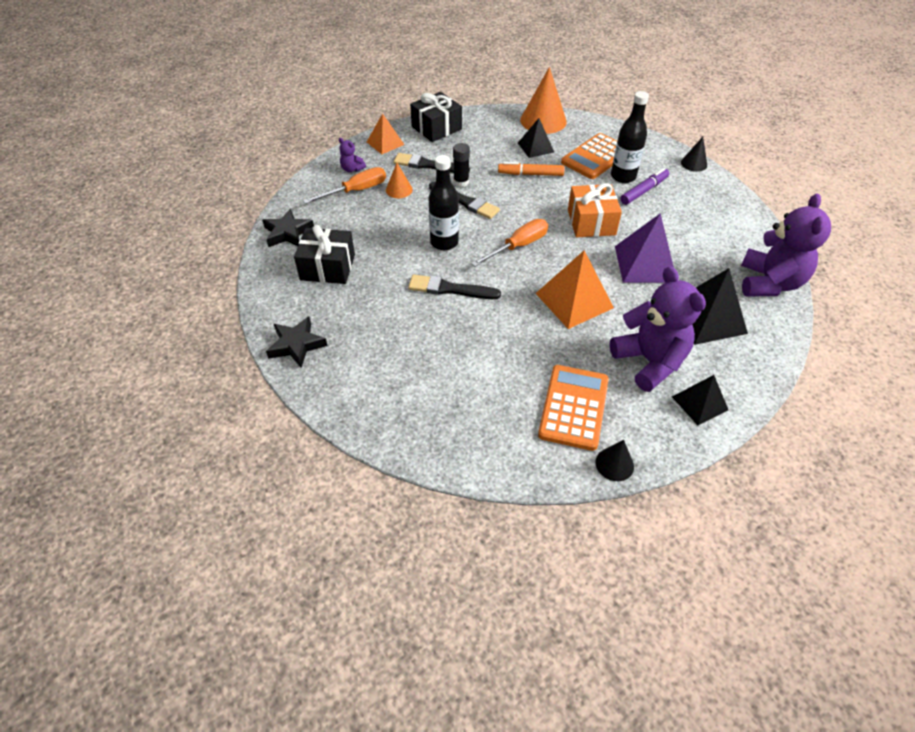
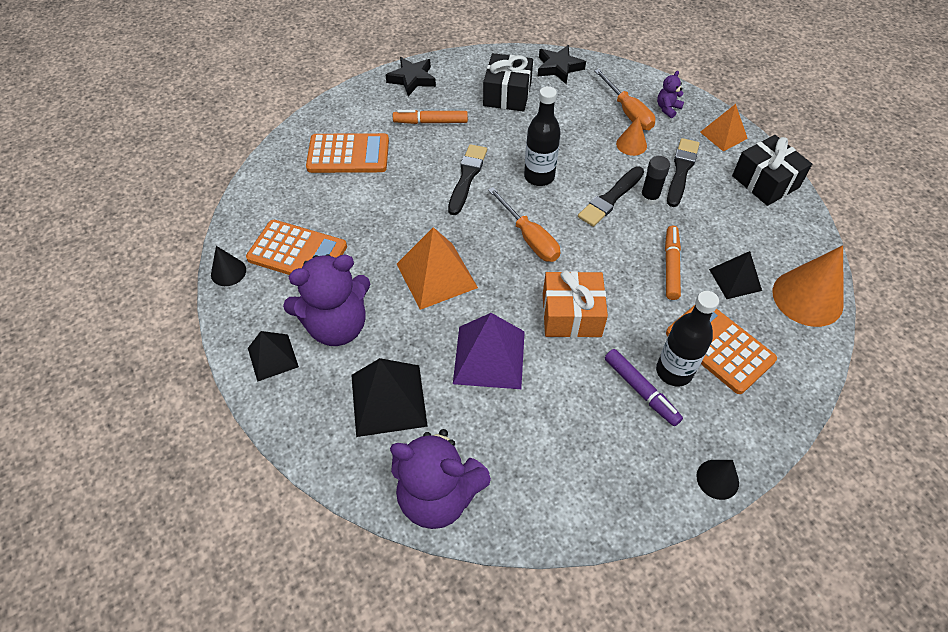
camera: 95 degrees right, 5 degrees up
none -> orange calculator [306,133,389,173]
none -> orange marker [393,110,468,124]

